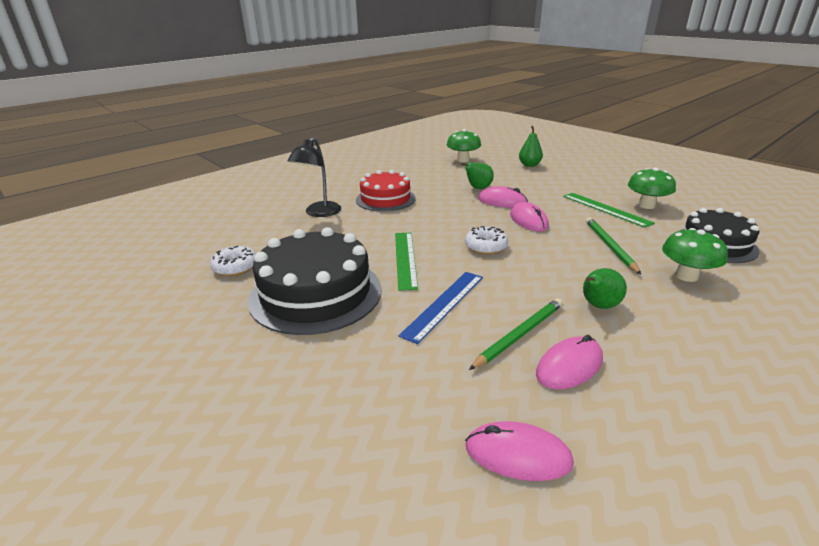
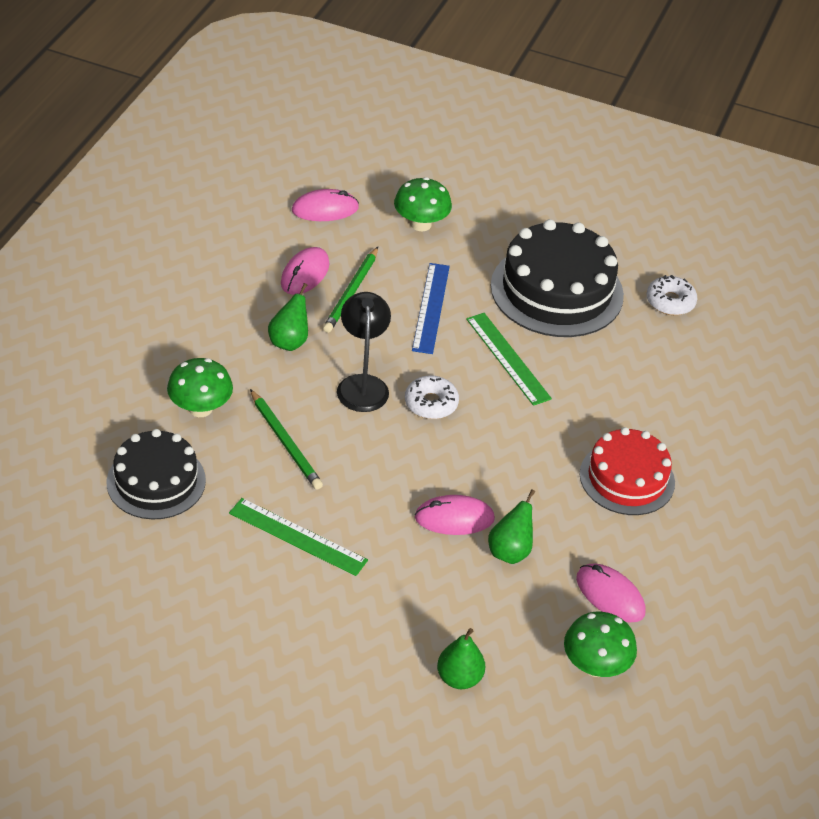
camera: 150 degrees right, 15 degrees up
black lamp [288,137,341,217] -> black lamp moved to [337,292,391,412]
pink mouse [510,202,549,232] -> pink mouse moved to [576,563,646,622]
green mushroom [628,167,676,209] -> green mushroom moved to [394,177,452,232]

